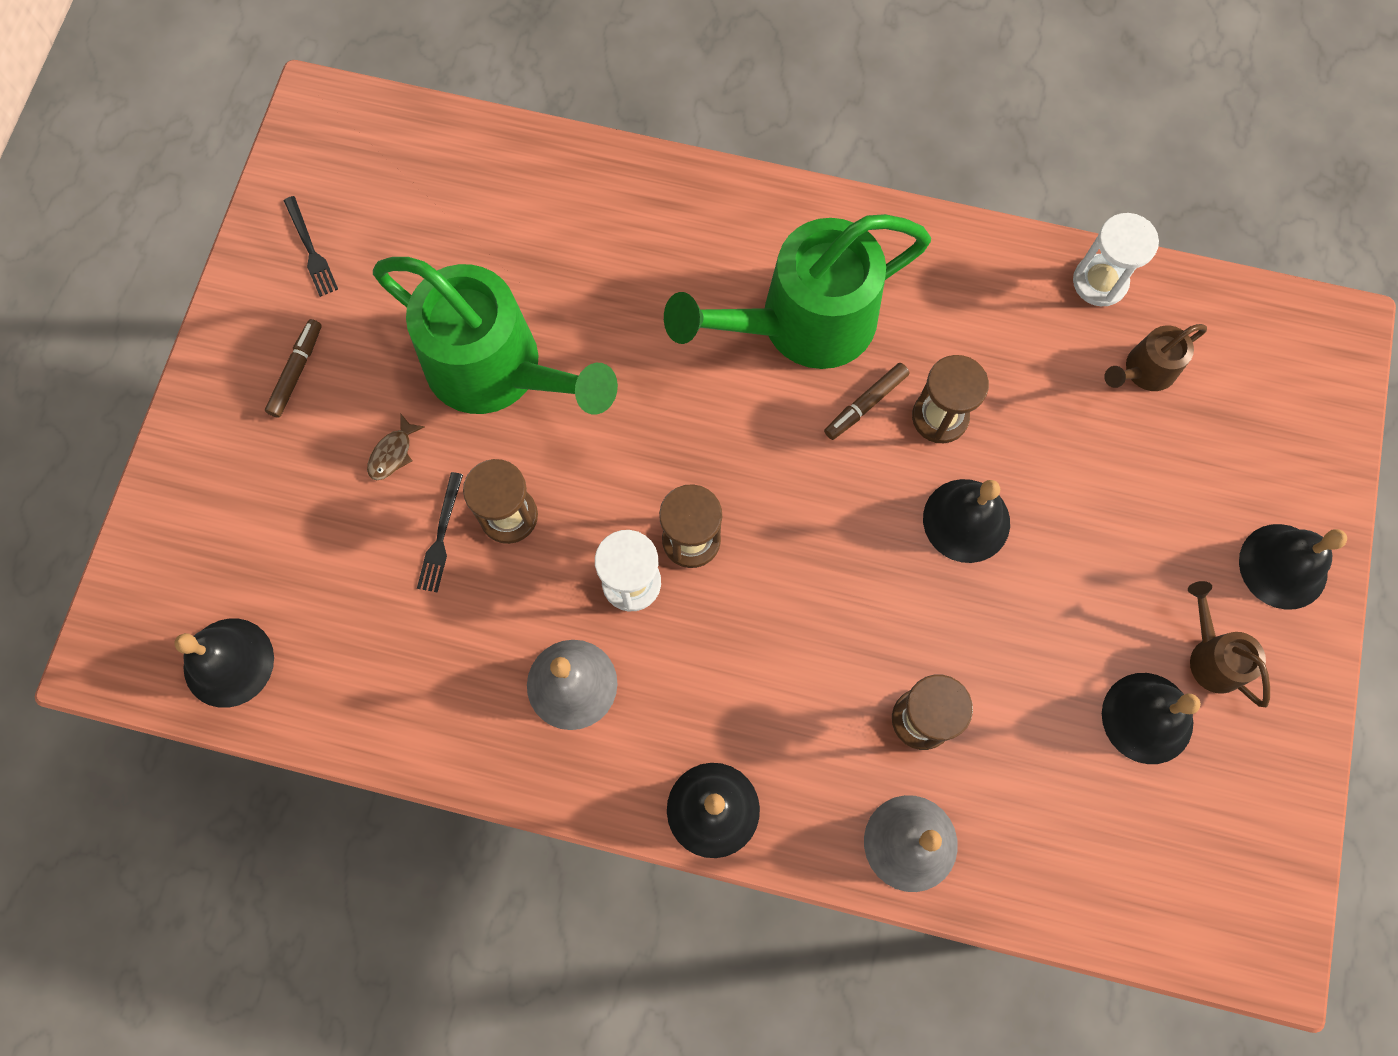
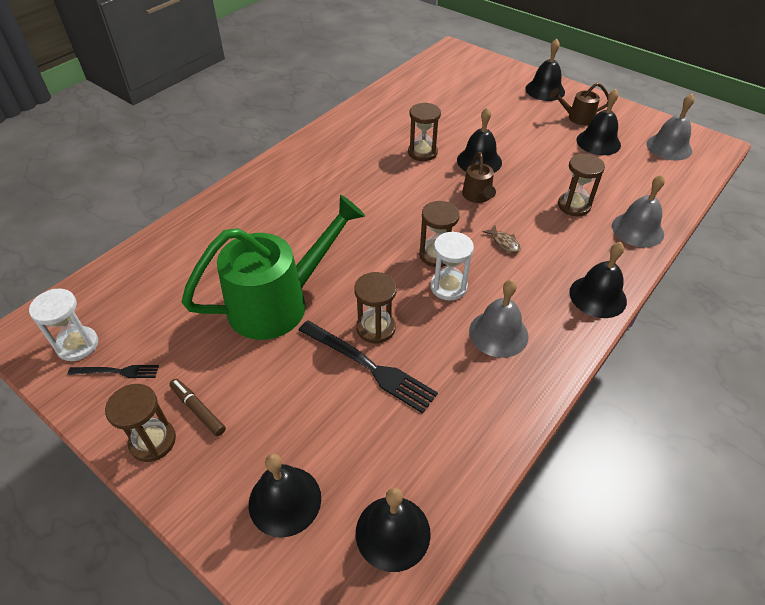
camera: 65 degrees left, 25 degrees down
brown fish [367,414,425,480] -> brown fish moved to [482,225,521,253]
black fork [417,472,463,593] -> black fork [298,320,438,413], size x1.83
green watering can [664,214,931,369] -> none
brown marker [824,363,909,440] -> none
white hourglass [1073,213,1159,306] -> white hourglass moved to [29,289,98,361]
brown watering can [1104,324,1207,391] -> brown watering can moved to [462,152,496,203]
none -> brown hourglass [105,384,176,462]
none -> black bell [249,454,321,538]
none -> grey bell [646,94,695,161]

